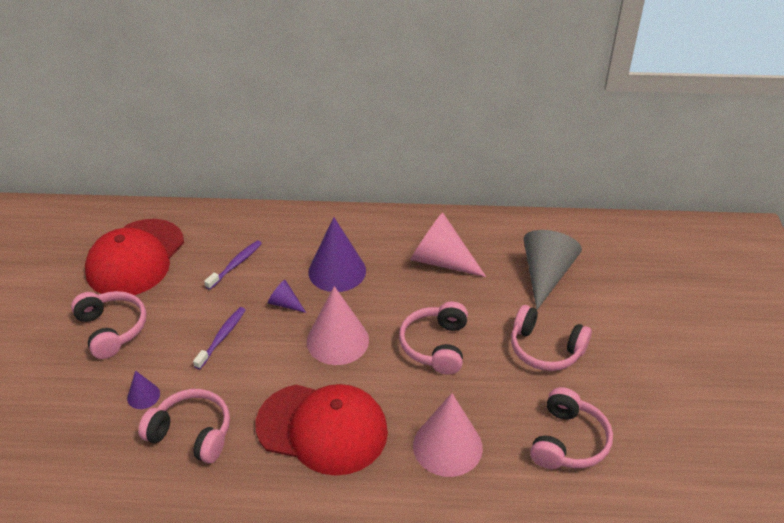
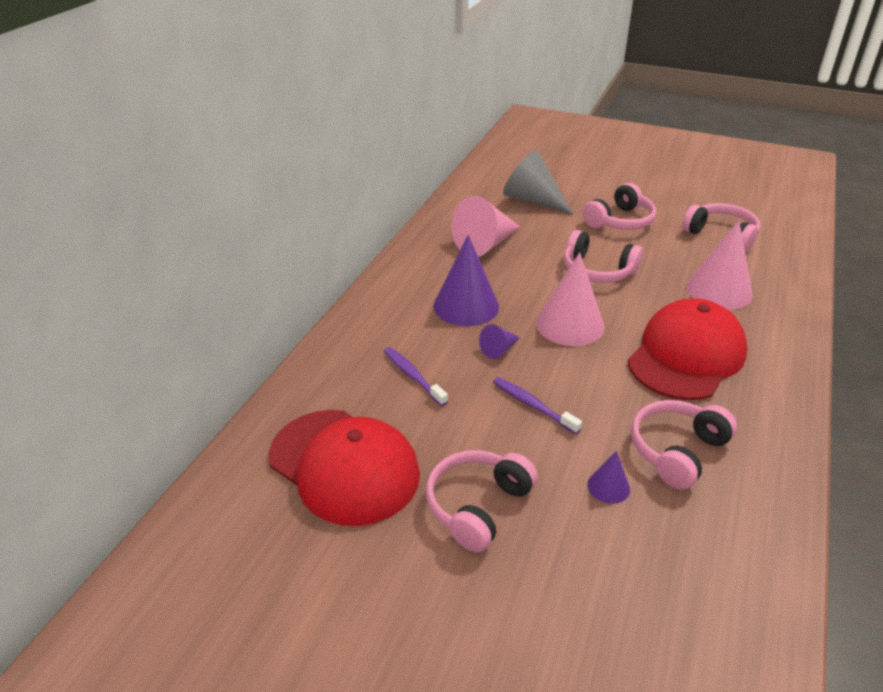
camera: 70 degrees left, 5 degrees down
pink headphones [71,291,147,359] -> pink headphones turned 45 degrees counterclockwise [426,450,538,552]

